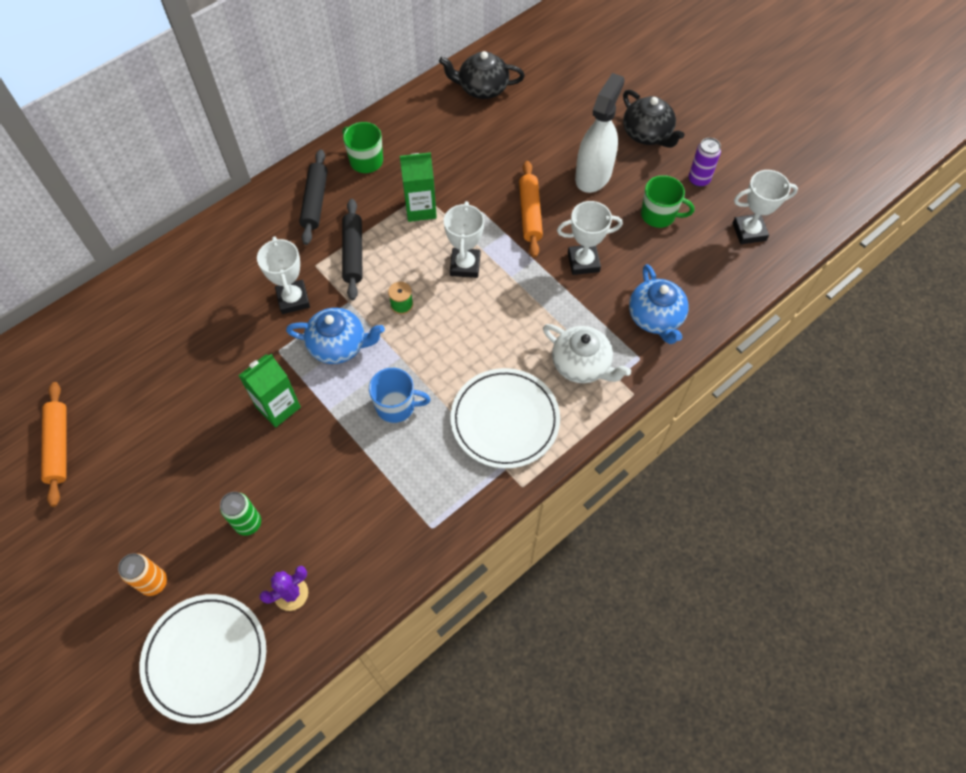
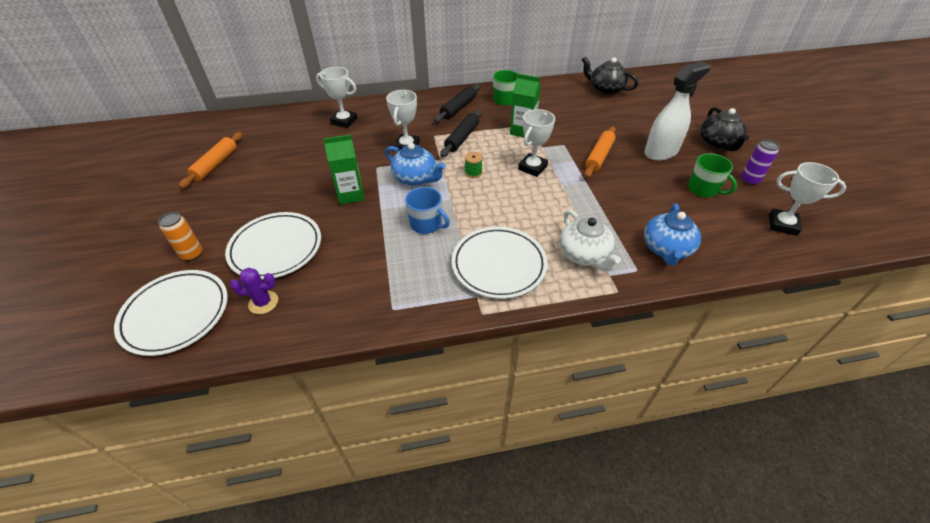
camera: 30 degrees right, 15 degrees down
green can [220,492,261,536] -> white plate [225,212,321,279]
white trophy [557,201,623,275] -> white trophy moved to [316,67,357,128]

